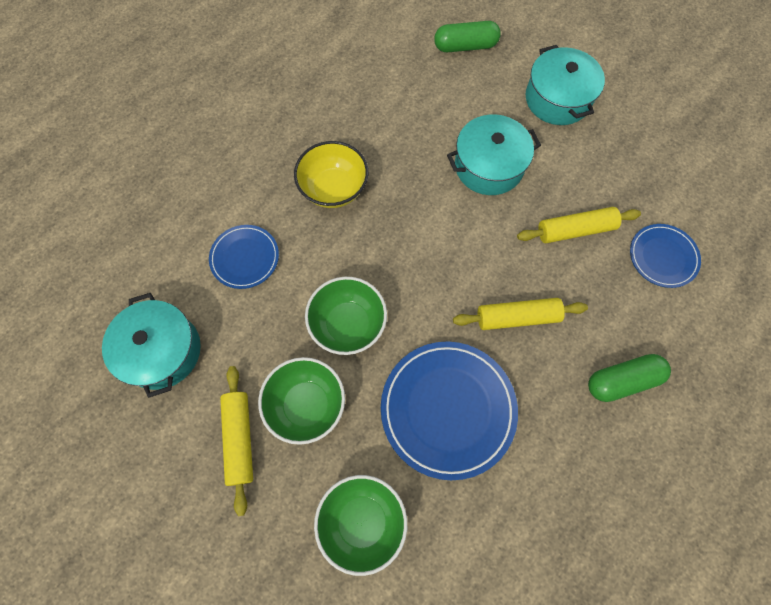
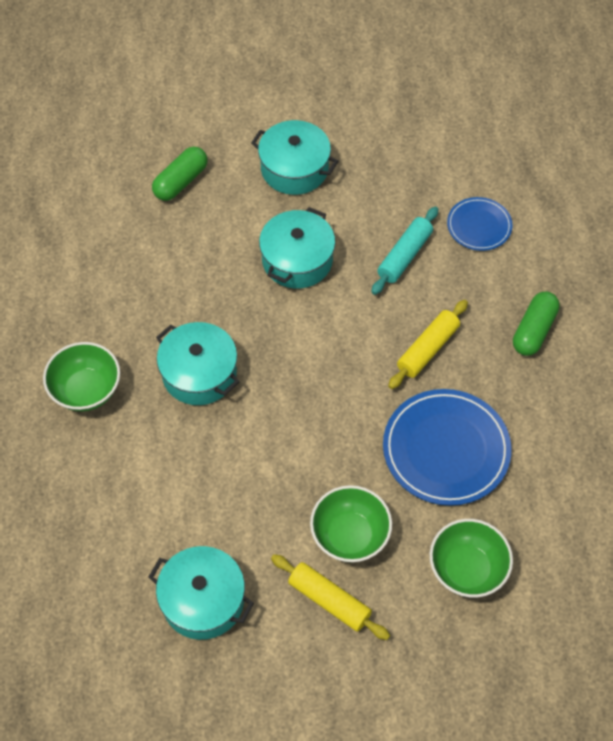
camera: 45 degrees left, 10 degrees down
blue plate [209,225,279,289] -> none
yellow bowl [294,141,368,208] -> turquoise pot [156,322,239,405]
green bowl [305,277,387,355] -> green bowl moved to [43,342,120,411]
yellow rolling pin [517,207,641,243] -> turquoise rolling pin [371,207,438,295]

